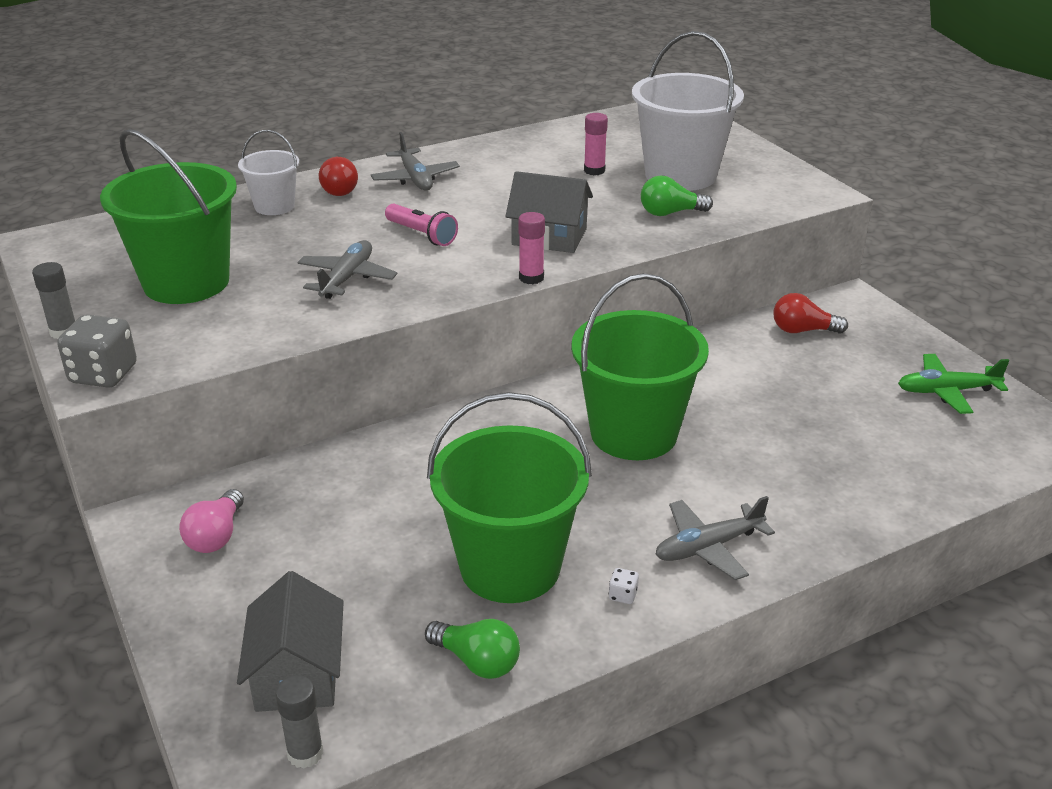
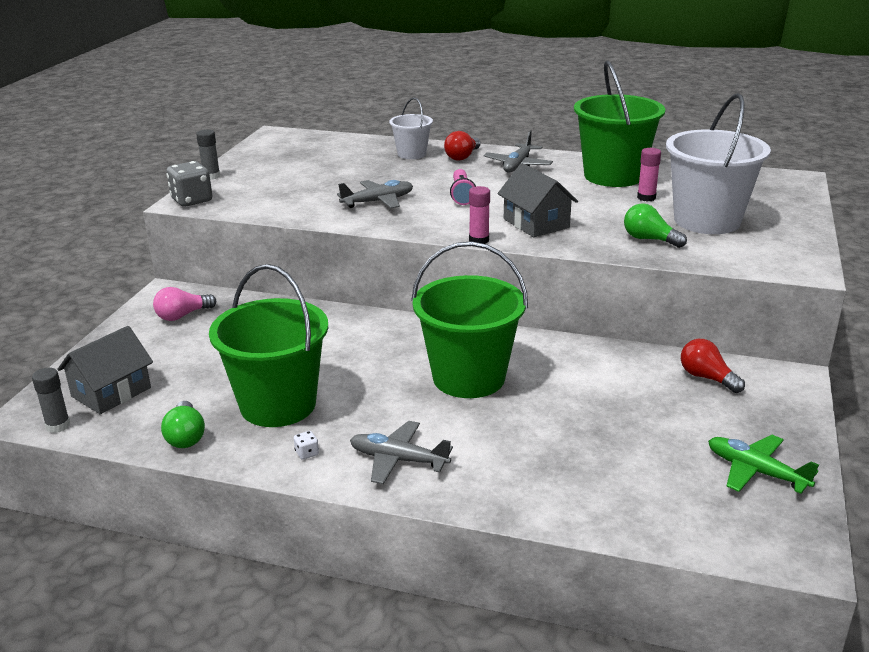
camera: 45 degrees right, 5 degrees down
green bucket [100,129,237,304] -> green bucket moved to [574,60,665,187]

